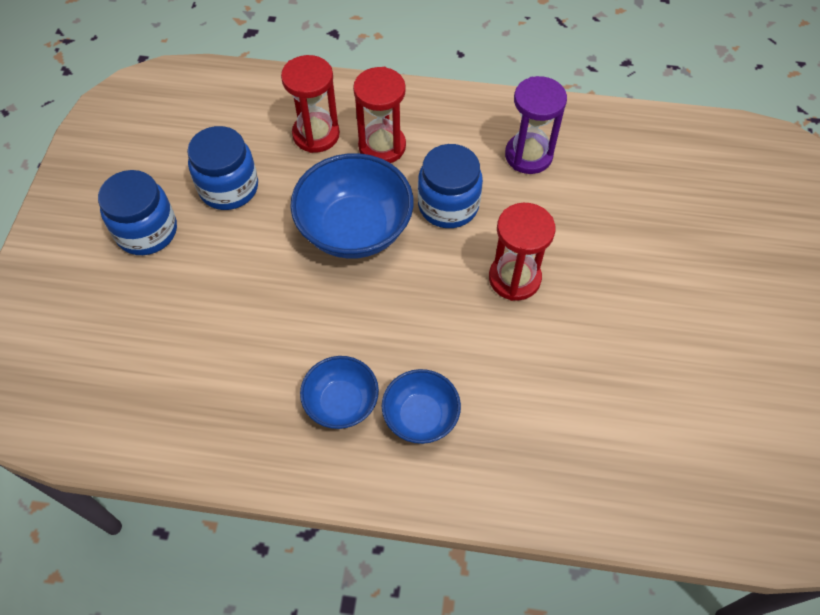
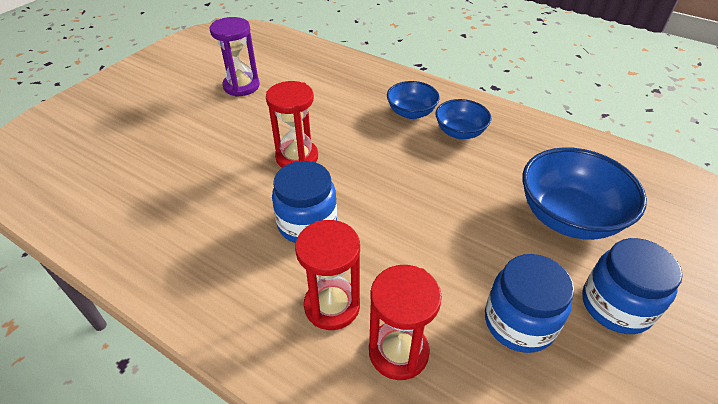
camera: 155 degrees left, 15 degrees down
blue bowl [290,153,414,259] -> blue bowl moved to [523,147,647,240]
purple hourglass [505,76,567,174] -> purple hourglass moved to [210,17,260,97]

